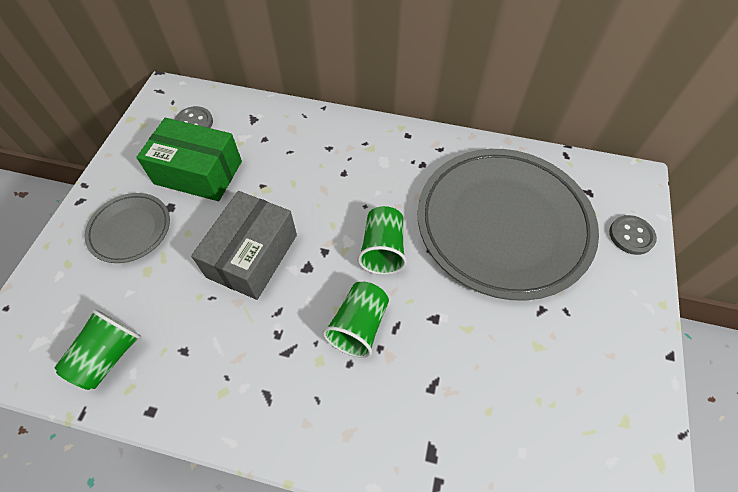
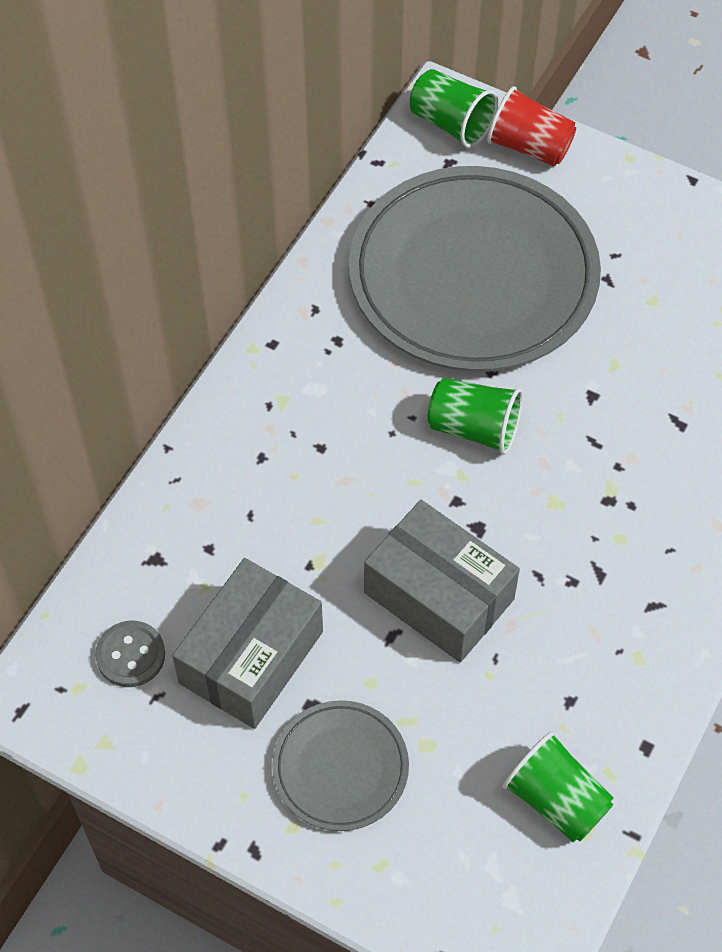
camera: 75 degrees left, 0 degrees up
green box [136,118,242,201] -> grey box [172,558,323,729]
green cup [323,282,389,358] -> green cup moved to [410,69,498,148]
grey button [609,215,657,255] -> red cup [487,86,576,166]

